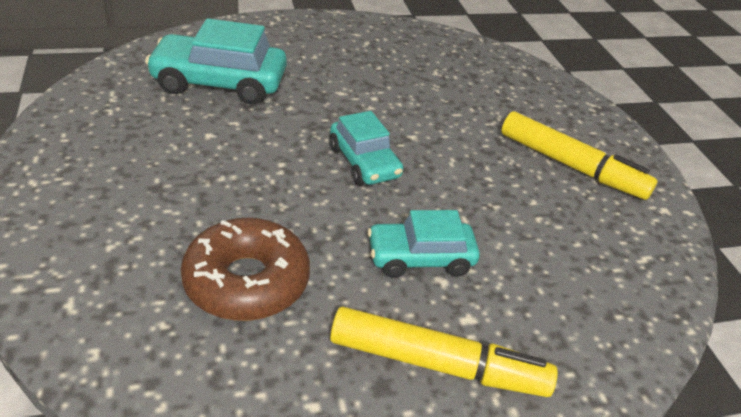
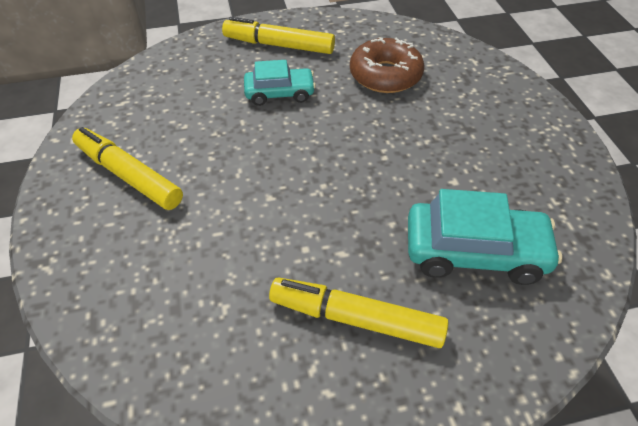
camera: 175 degrees left, 10 degrees up
turquoise car [329,111,403,185] -> none
none -> yellow marker [269,278,448,348]

